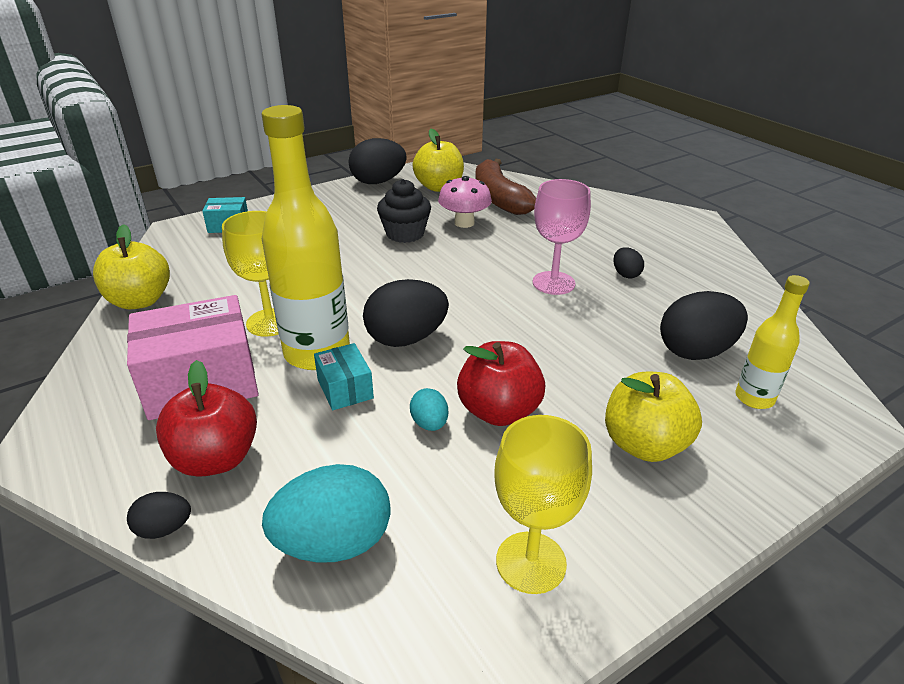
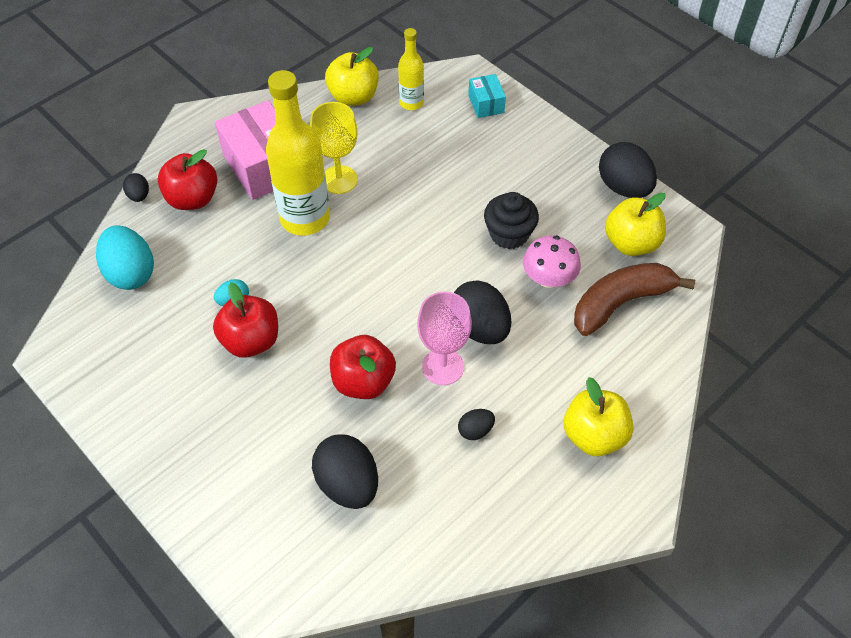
camera: 80 degrees right, 20 degrees up
turquoise box [314,343,374,410] -> none
black egg [363,279,449,347] -> black egg moved to [454,280,511,344]
yellow goblet [495,415,592,594] -> none
yellow apple [605,371,702,462] -> yellow apple moved to [564,377,633,456]
yellow bottle [736,275,810,409] -> yellow bottle moved to [398,28,424,110]
none -> red apple [330,335,396,399]

